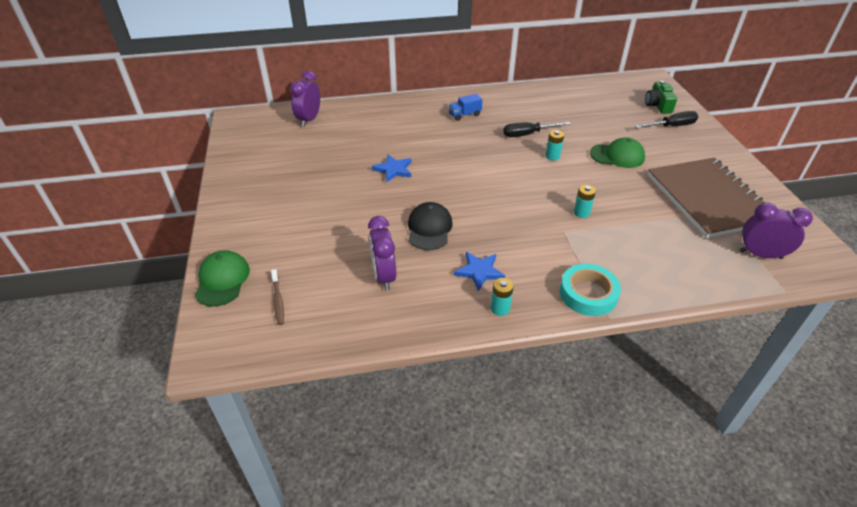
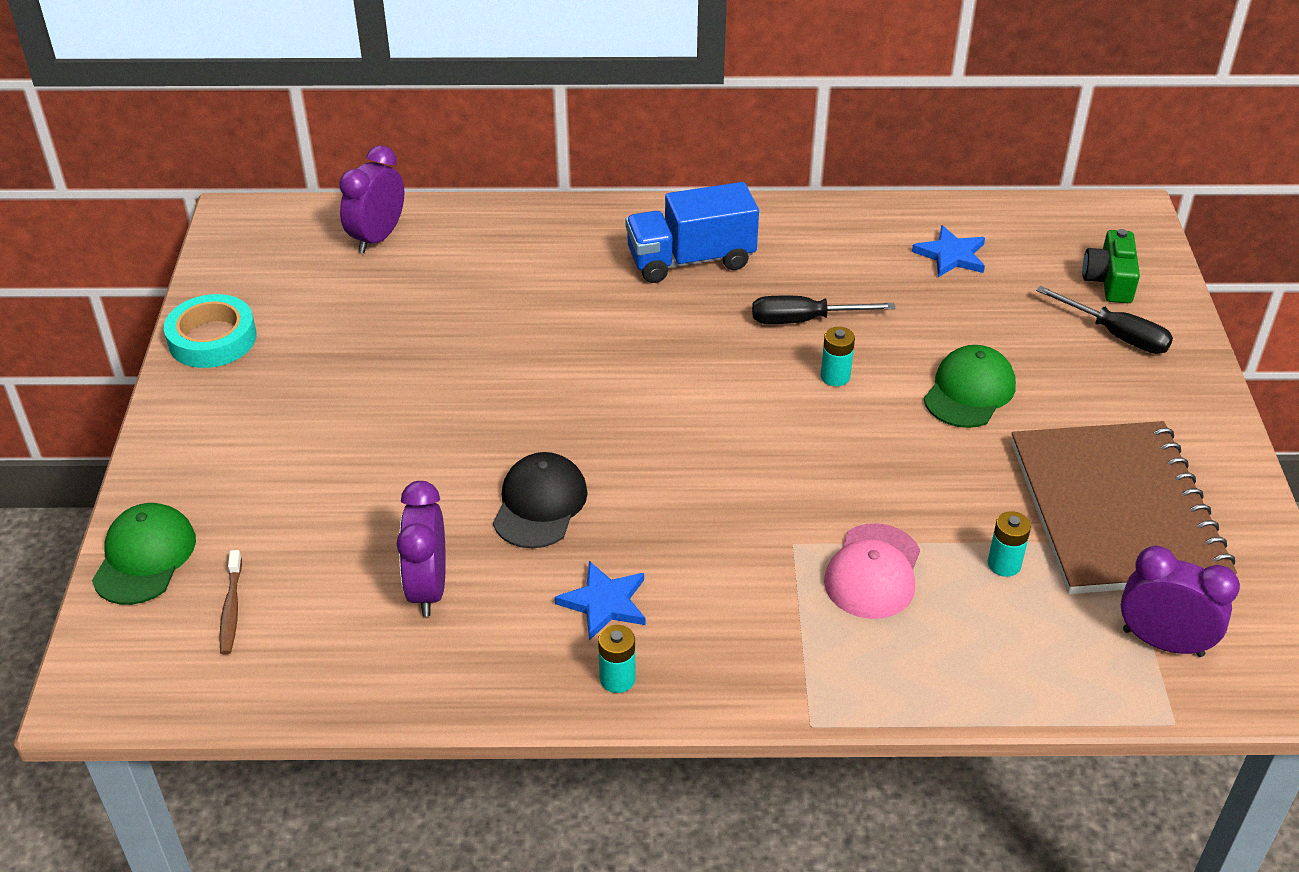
camera: 10 degrees right, 0 degrees up
blue star [372,154,412,183] -> blue star moved to [912,225,985,277]
blue truck [449,94,483,121] -> blue truck [626,182,759,283], size x1.90
turquoise tape [560,264,621,316] -> turquoise tape moved to [164,294,256,368]
turquoise battery [574,185,596,218] -> turquoise battery moved to [987,511,1031,577]
green cap [590,137,645,168] -> green cap turned 75 degrees counterclockwise [924,345,1016,428]
black screwdriver [635,111,698,128] -> black screwdriver turned 45 degrees clockwise [1036,286,1173,354]
none -> pink cap [824,523,920,619]

